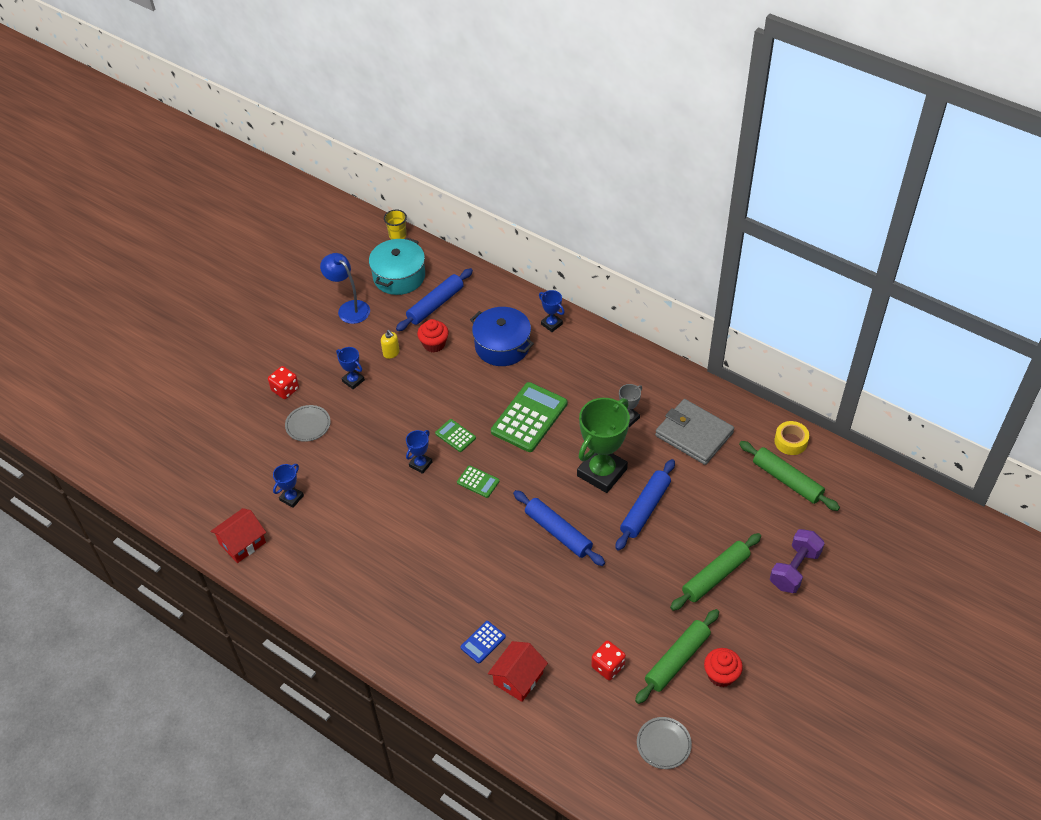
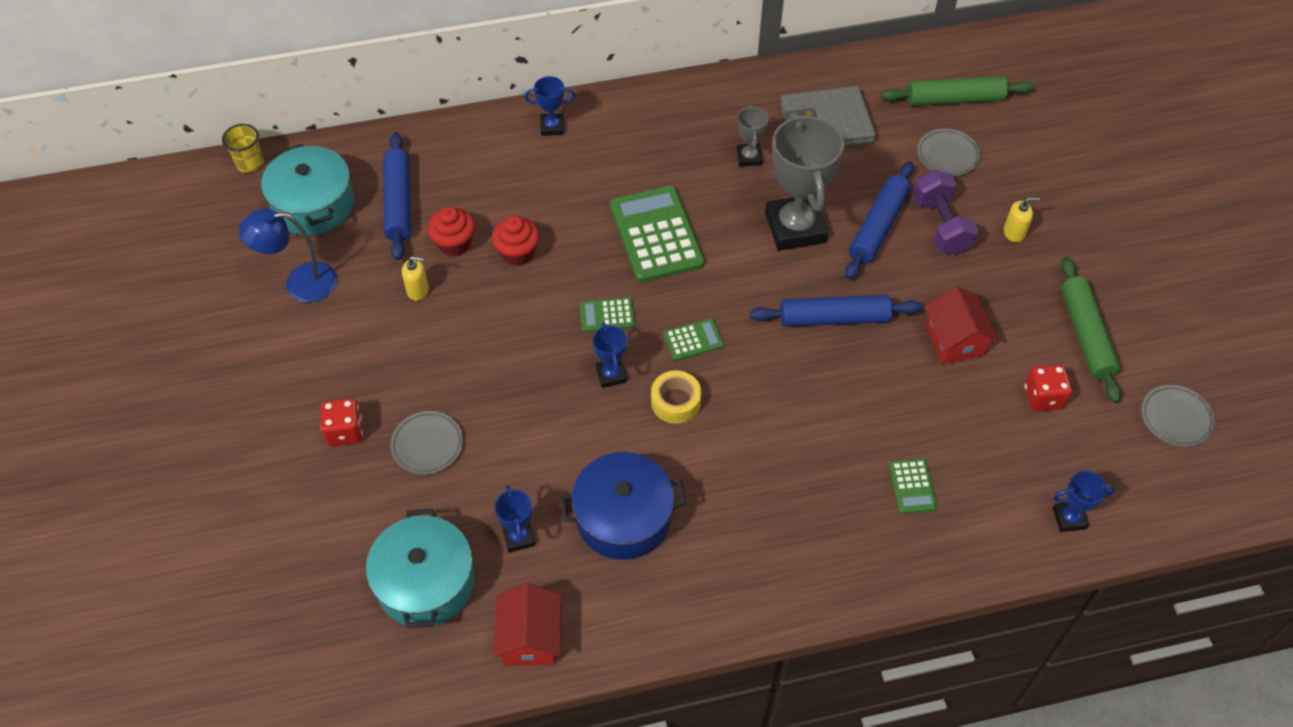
camera: 50 degrees left, 5 degrees up
blue trophy [336,347,365,389] -> blue trophy moved to [1053,471,1115,532]
blue calculator [460,621,506,663] -> green calculator [888,458,938,514]
blue pot [470,307,534,366] -> blue pot moved to [560,452,686,560]
red house [488,641,548,702] -> red house moved to [924,286,999,364]
green trophy [577,398,630,493] -> grey trophy [765,112,844,251]
blue rolling pin [616,459,675,551] -> blue rolling pin turned 45 degrees clockwise [845,161,914,280]
green rolling pin [670,533,761,611] -> yellow soap dispenser [1004,197,1040,243]
red cupcake [704,648,743,687] -> red cupcake moved to [492,216,539,266]
purple dumbbell [770,529,825,593] -> purple dumbbell moved to [913,170,979,255]
yellow tape [774,421,809,455] -> yellow tape moved to [651,370,701,424]
none -> turquoise pot [366,508,474,628]
none -> grey plate [917,129,980,176]

